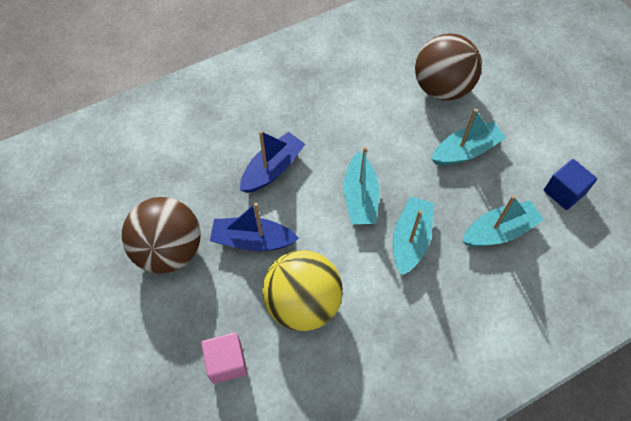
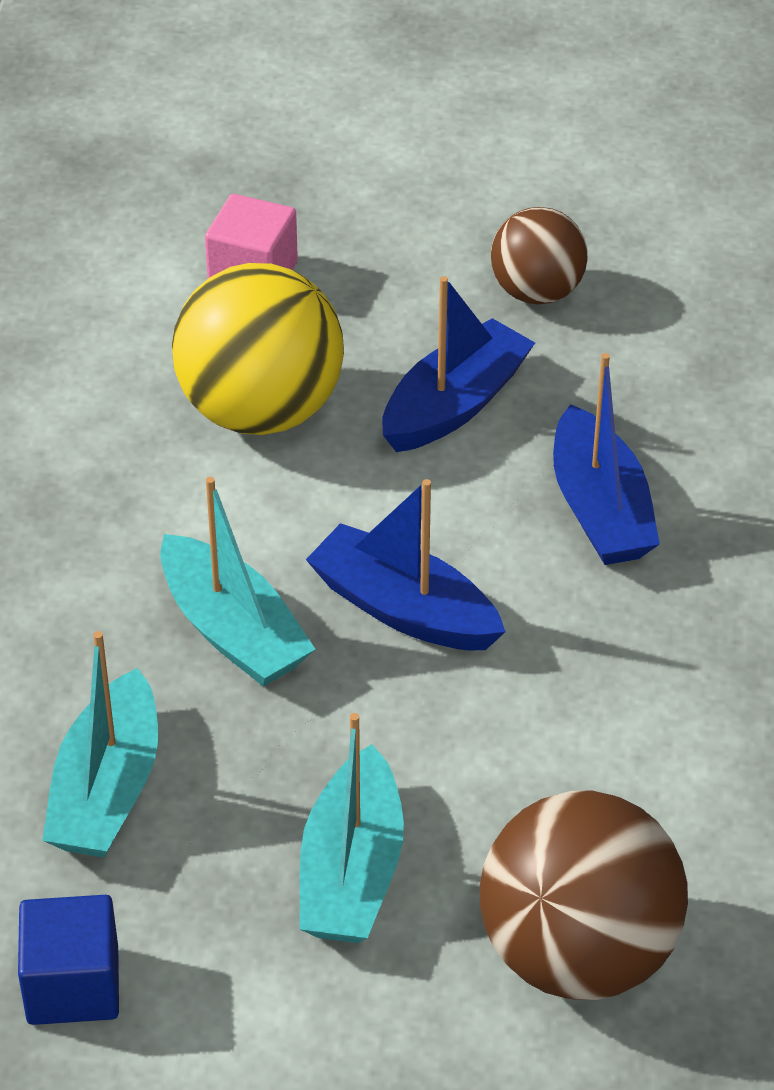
camera: 125 degrees right, 15 degrees down
brown ball [122,197,201,274] -> brown ball [491,207,588,305], size x0.60
turquoise boat [344,147,379,224] -> blue boat [306,479,506,651]

